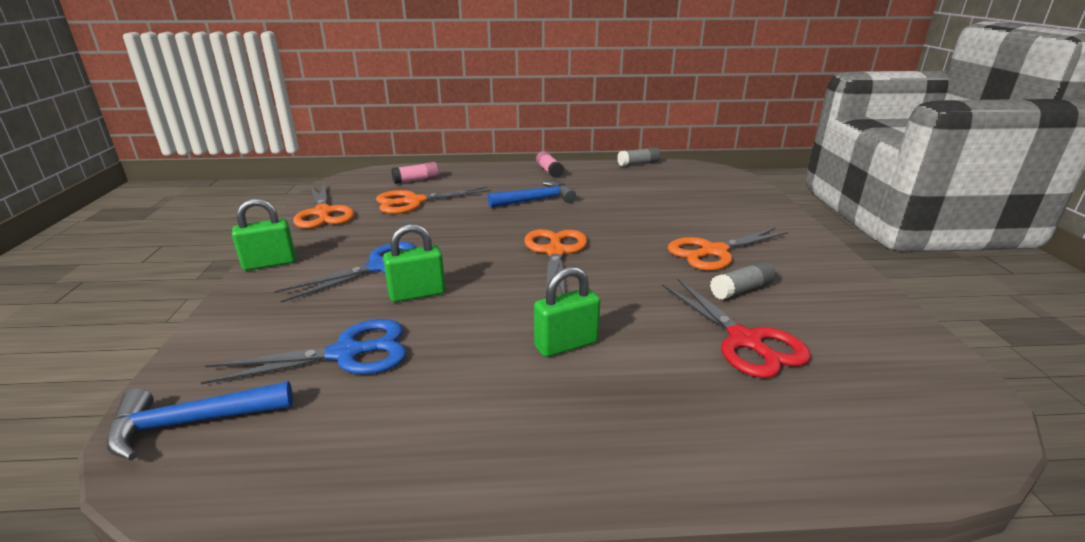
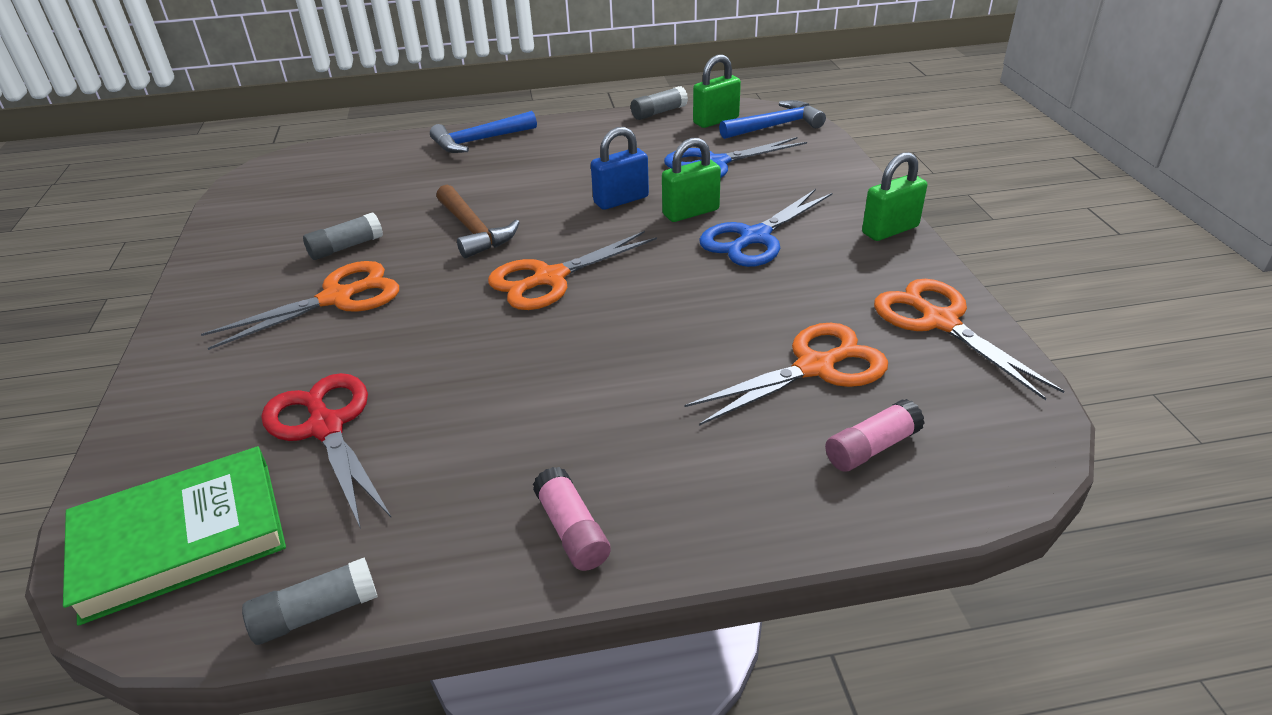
camera: 175 degrees right, 10 degrees up
blue hammer [488,181,576,208] -> blue hammer moved to [430,111,537,153]
orange scissors [524,229,587,298] -> orange scissors turned 60 degrees clockwise [488,231,657,310]
green padlock [534,267,600,357] -> green padlock moved to [693,55,741,128]
red scissors [662,278,811,378] -> red scissors moved to [261,373,391,529]
none -> green book [63,446,286,626]
none -> brown hammer [436,185,520,258]
none -> blue padlock [591,127,649,210]
none -> grey glue stick [631,86,688,120]

